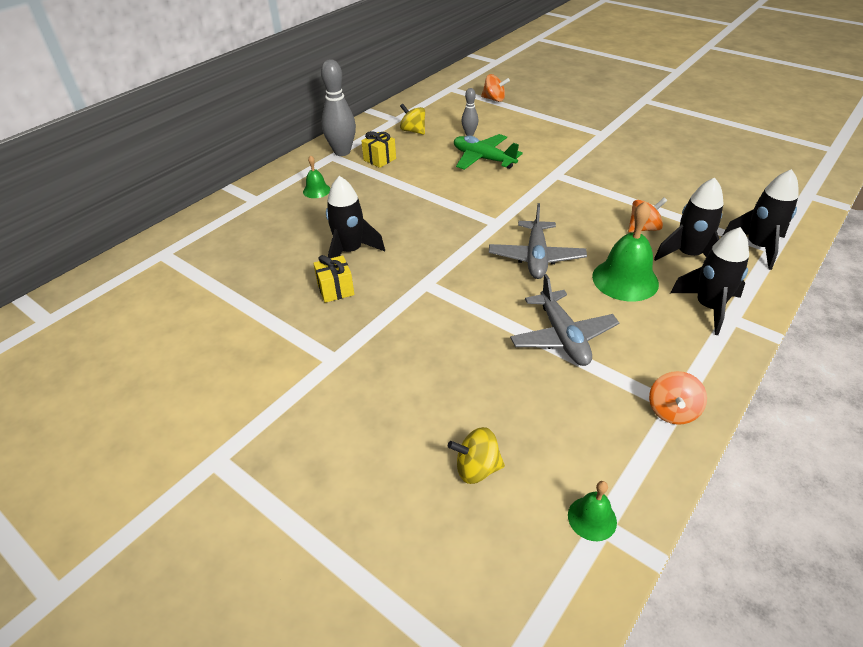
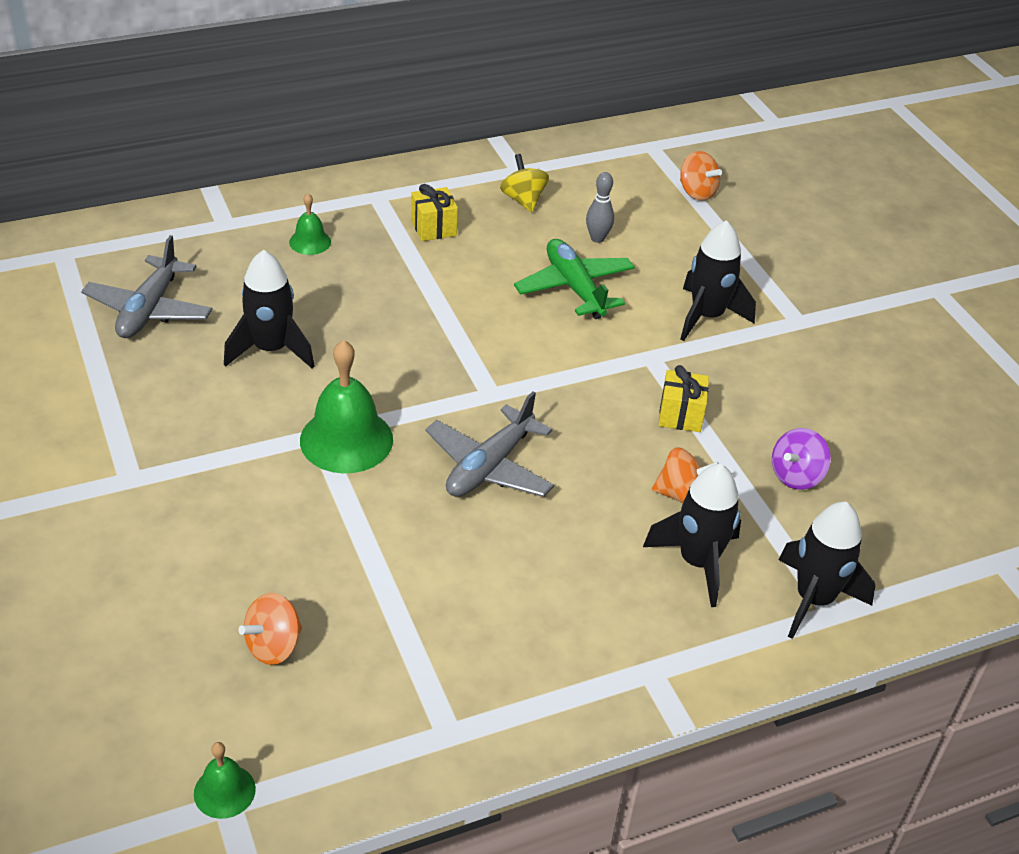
camera: 25 degrees right, 0 degrees up
yellow gift [313,255,354,303] -> yellow gift moved to [659,365,709,432]
grey bowling pin [321,59,356,156] -> none
yellow spinning top [448,427,505,484] -> none
grey plane [510,274,619,366] -> grey plane moved to [81,235,212,338]
green bell [592,201,659,302] -> green bell moved to [300,340,393,473]
orange spinning top [649,371,707,425] -> orange spinning top moved to [239,593,302,665]
black rocket [670,227,749,335] -> black rocket moved to [680,220,756,341]
none -> purple spinning top [772,428,831,490]

